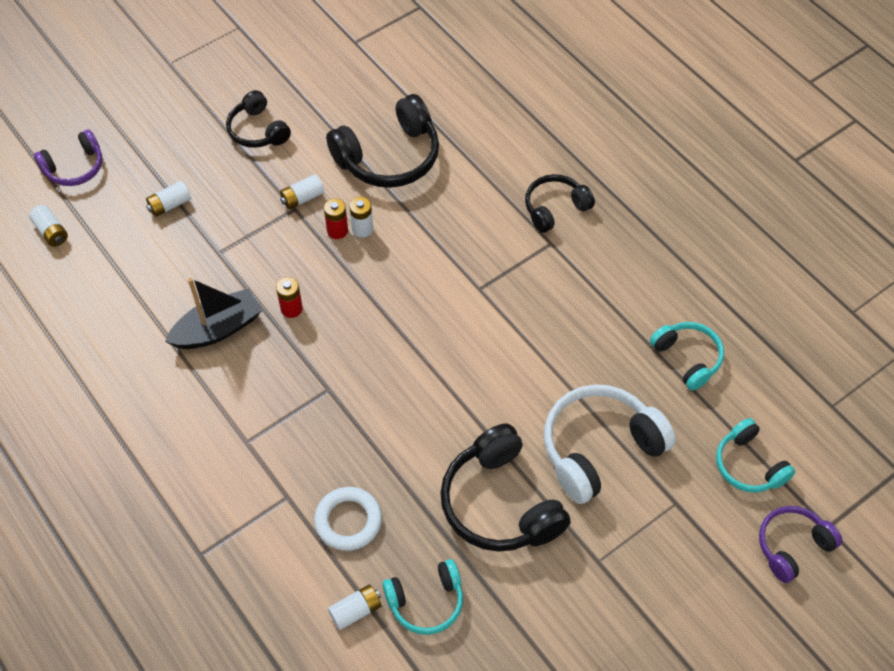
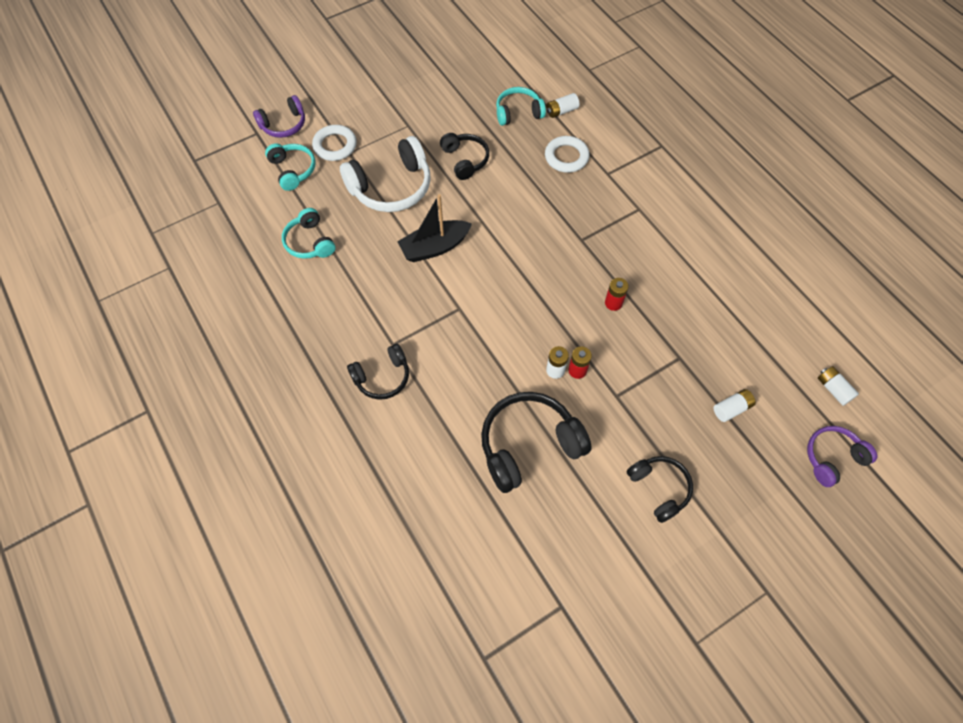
camera: 175 degrees left, 5 degrees up
black boat [165,278,262,349] -> black boat moved to [397,194,472,262]
white battery [280,174,324,209] -> none
black headphones [440,423,571,552] -> black headphones [440,133,489,180], size x0.60
none -> white ring [312,125,357,161]

